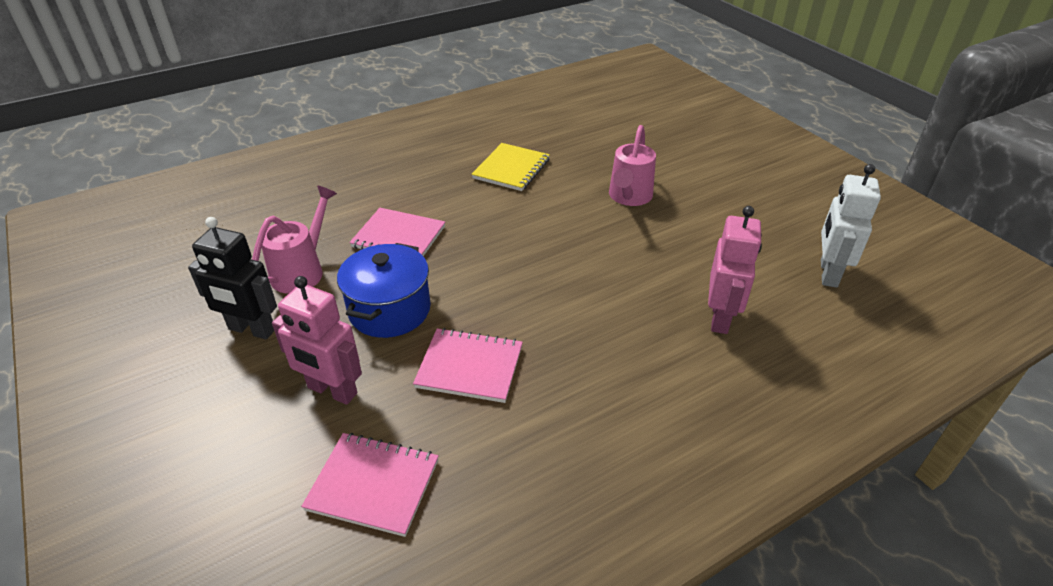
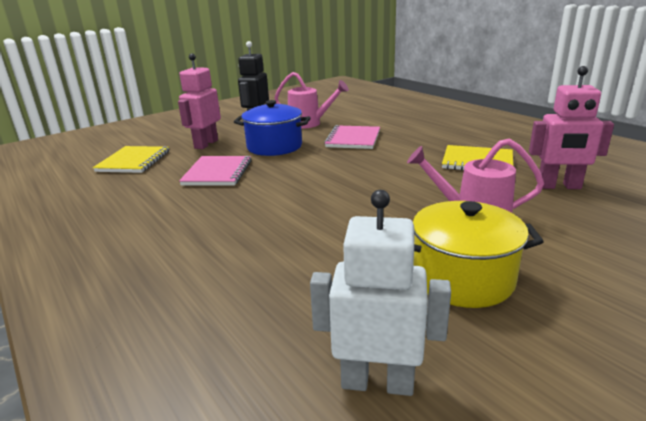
camera: 85 degrees right, 15 degrees down
pink notebook [301,433,439,537] -> yellow notebook [93,146,169,173]
pink robot [708,206,762,334] -> pink robot moved to [529,66,614,189]
none -> yellow pot [413,201,544,308]

